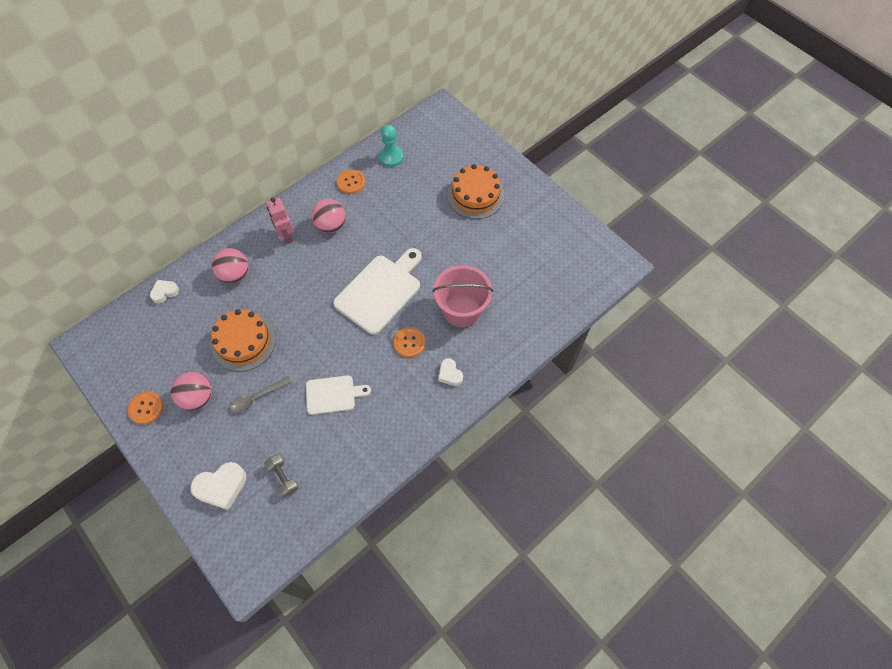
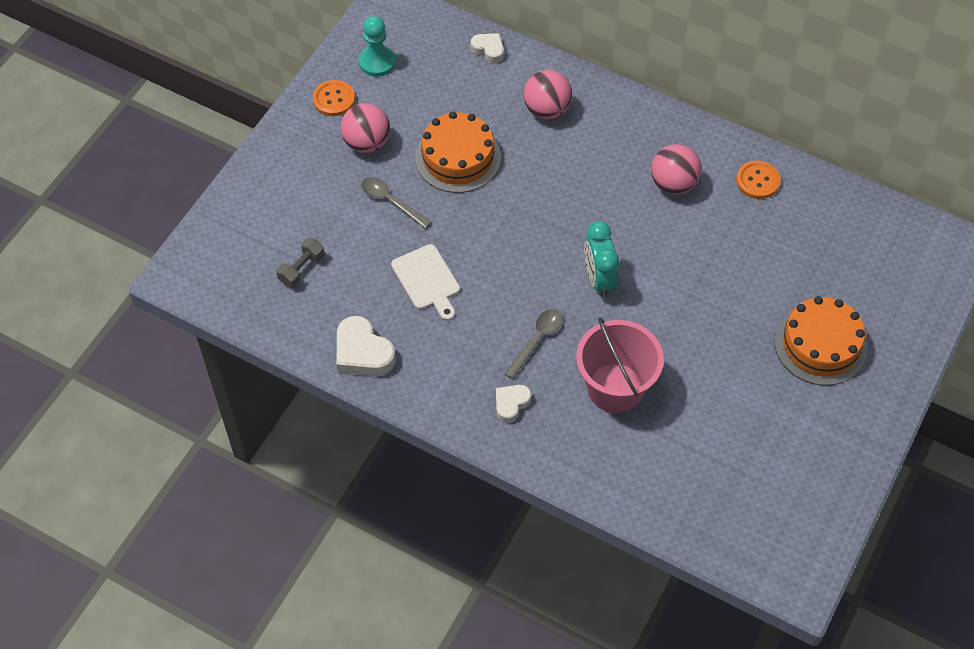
camera: 70 degrees right, 5 degrees down
white heart [190,462,246,510] -> white heart moved to [337,316,396,377]
pink robot [266,197,294,244] -> none
white cutting board [333,248,422,335] -> turquoise clock [584,221,619,298]
turquoise pawn [379,125,403,167] -> turquoise pawn moved to [359,16,396,77]
orange button [393,327,426,358] -> grey spoon [504,309,562,379]

